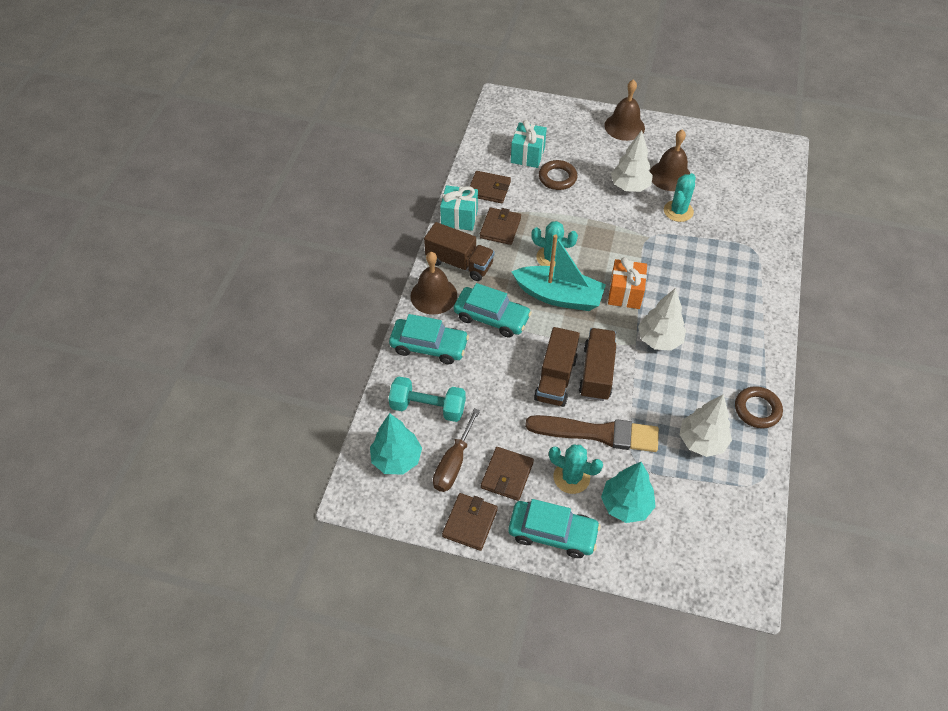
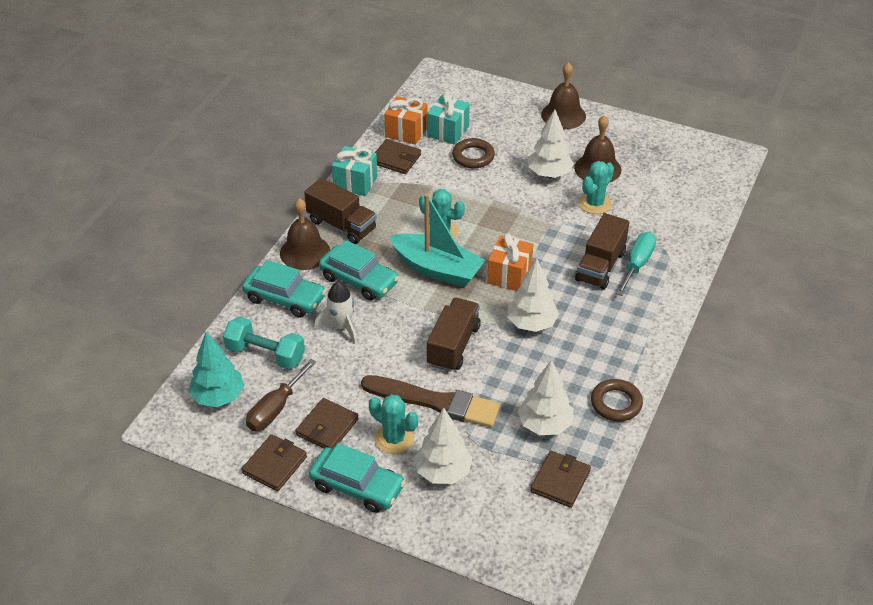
camera: 10 degrees right, 10 degrees down
brown wallet [480,207,521,245] -> brown wallet moved to [530,451,591,508]
brown truck [534,327,580,407] -> brown truck moved to [575,213,629,289]
turquoise tree [601,462,656,523] -> white tree [414,408,473,484]
none -> white rocket [314,282,357,344]
none -> orange gift [384,96,427,145]
none -> turquoise screwdriver [616,232,656,296]

